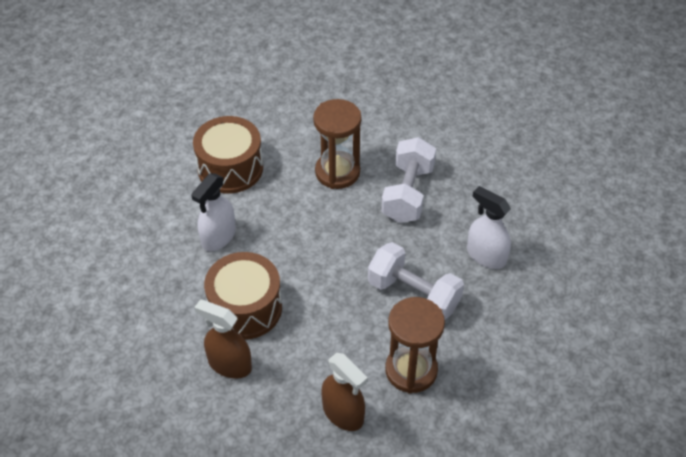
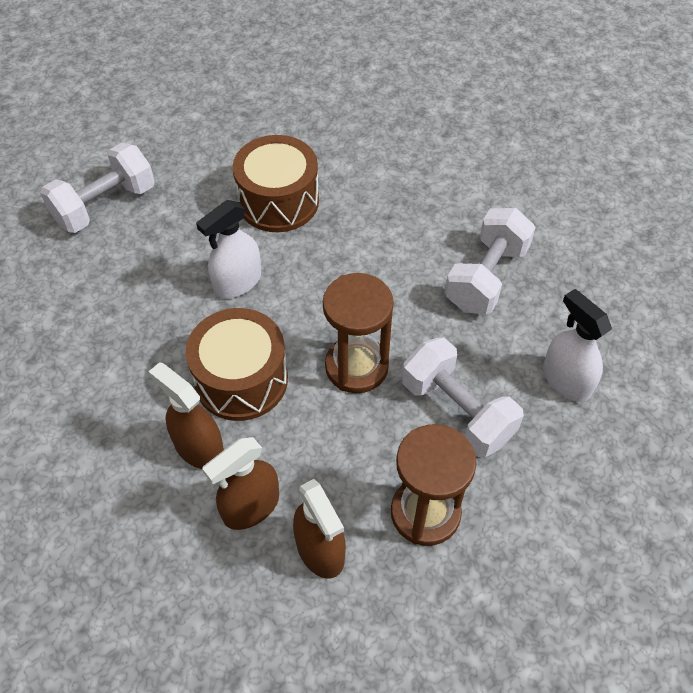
camera: 15 degrees right, 5 degrees up
brown hourglass [313,99,361,189] -> brown hourglass moved to [323,273,394,393]
none -> white dumbbell [40,143,155,233]
none -> brown spray bottle [202,437,279,530]

